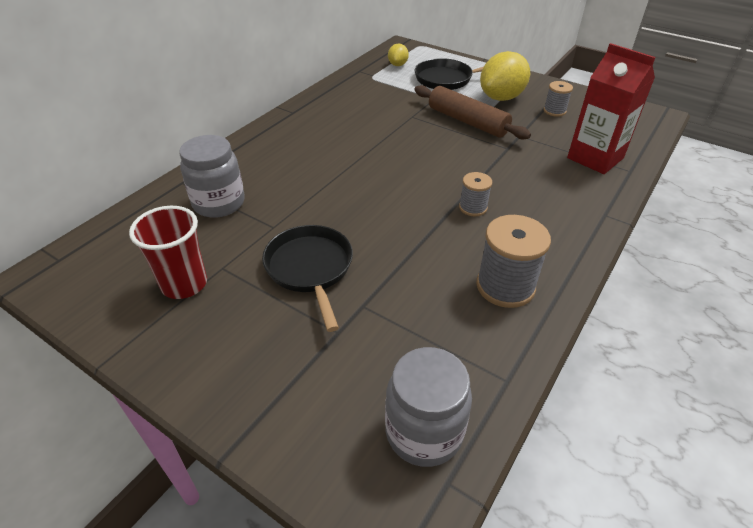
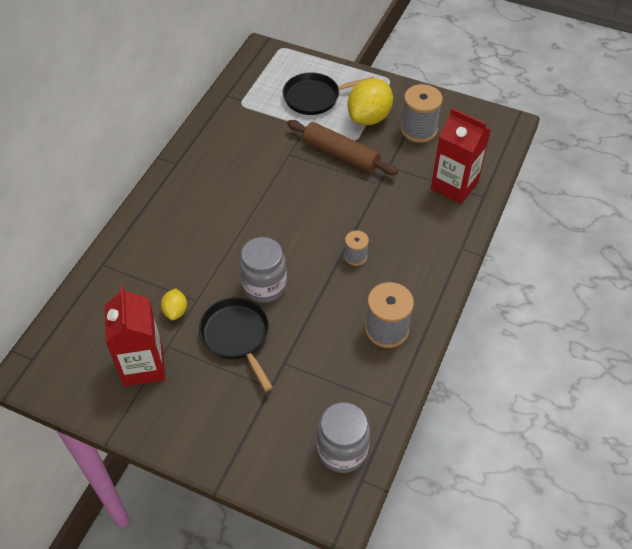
camera: 10 degrees left, 10 degrees up
red cup [129,206,207,299] -> red carton [104,286,166,387]
grey jar [179,135,245,218] -> grey jar moved to [239,237,287,303]
yellow lemon [388,44,409,66] -> yellow lemon moved to [161,288,187,320]
grey spool [544,81,573,117] -> grey spool [401,84,443,143], size x1.77

